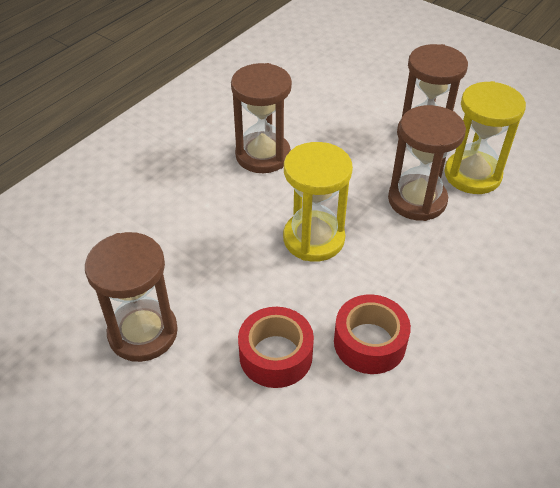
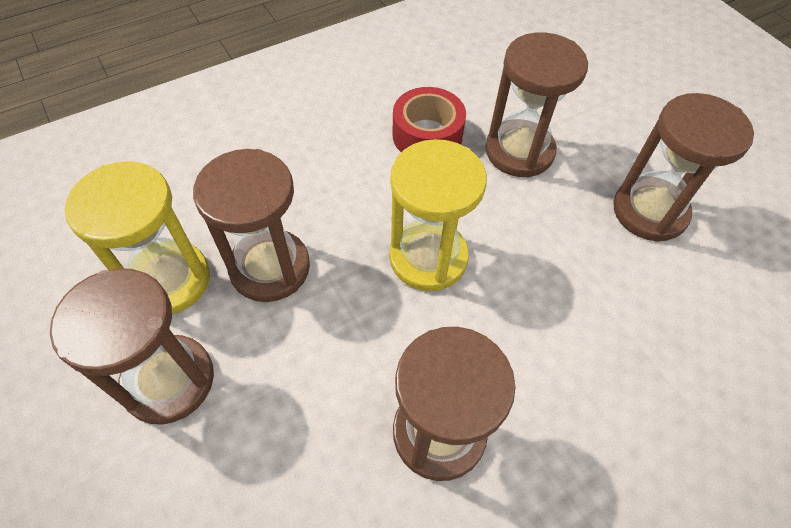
camera: 160 degrees left, 10 degrees up
red tape [238,307,314,388] -> brown hourglass [485,32,588,178]

